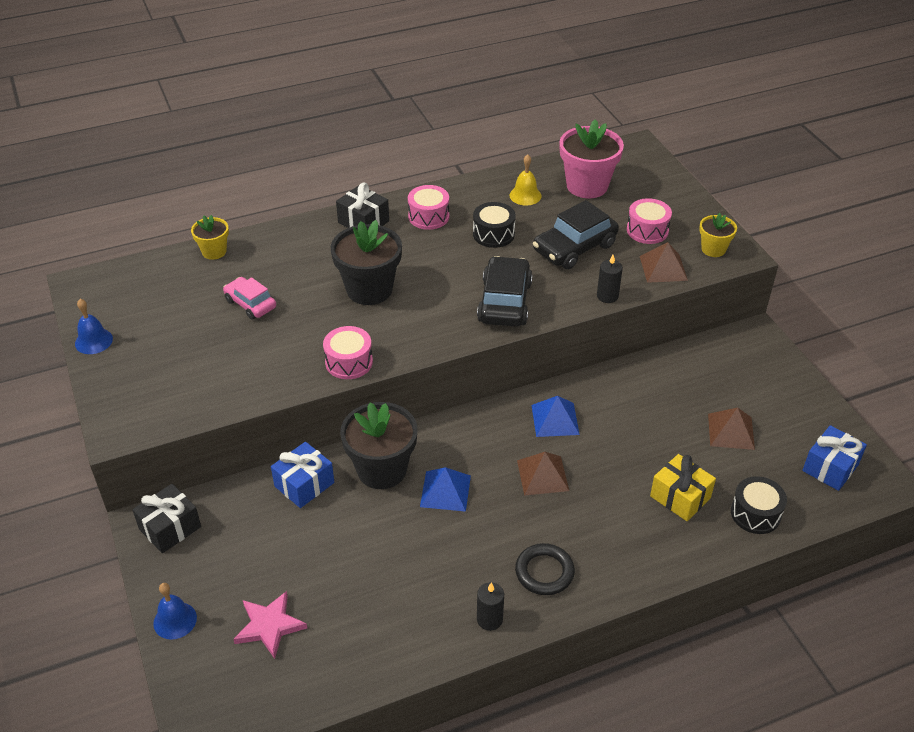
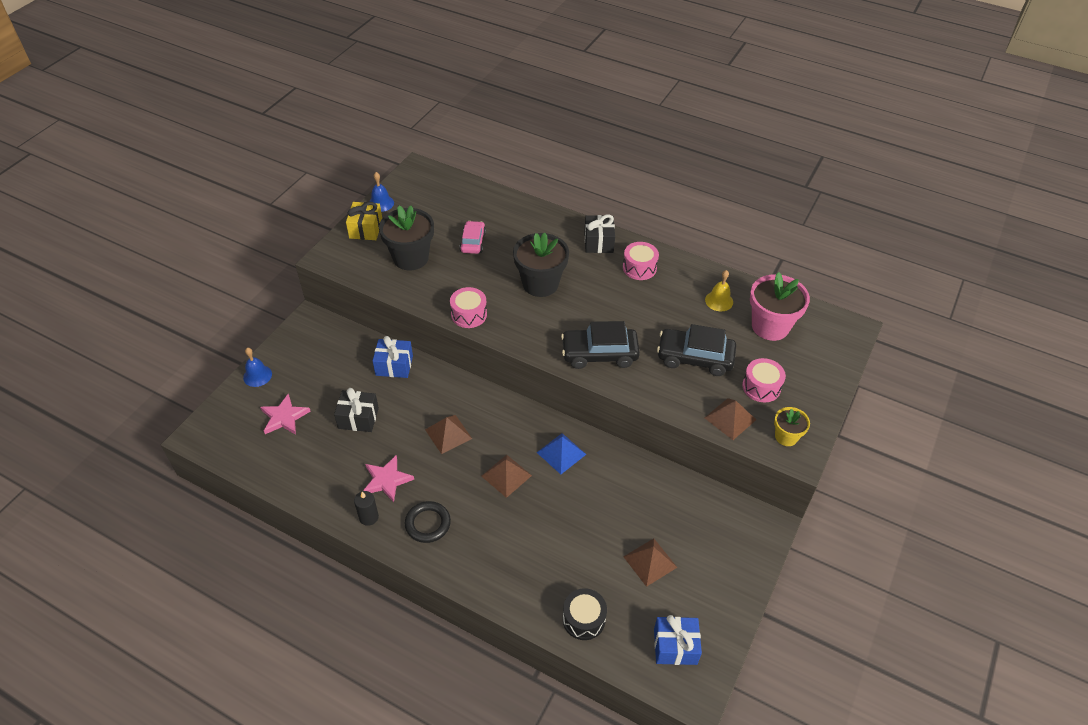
camera: 50 degrees right, 5 degrees up
black gift [132,484,201,553] -> black gift moved to [334,388,379,432]
yellow flower pot [191,215,229,260] -> none
black flower pot [340,402,418,489] -> black flower pot moved to [379,205,434,270]
blue pyramid [420,467,471,512] -> brown pyramid [425,415,472,454]
black drum [473,202,516,248] -> none
black car [477,256,533,327] -> black car turned 150 degrees counterclockwise [561,321,640,369]
black candle [597,255,623,303] -> none
yellow gift [650,454,716,521] -> yellow gift moved to [346,202,382,240]
none -> pink star [363,455,414,502]

